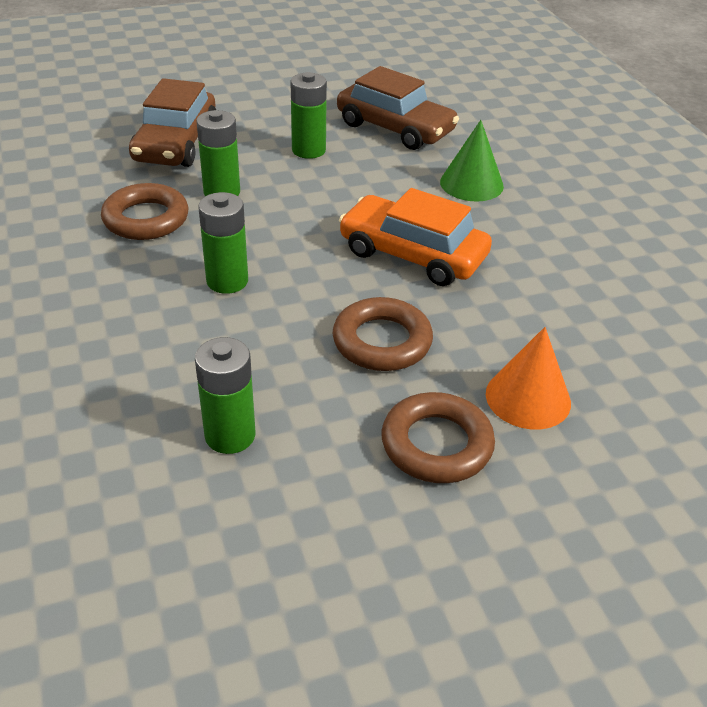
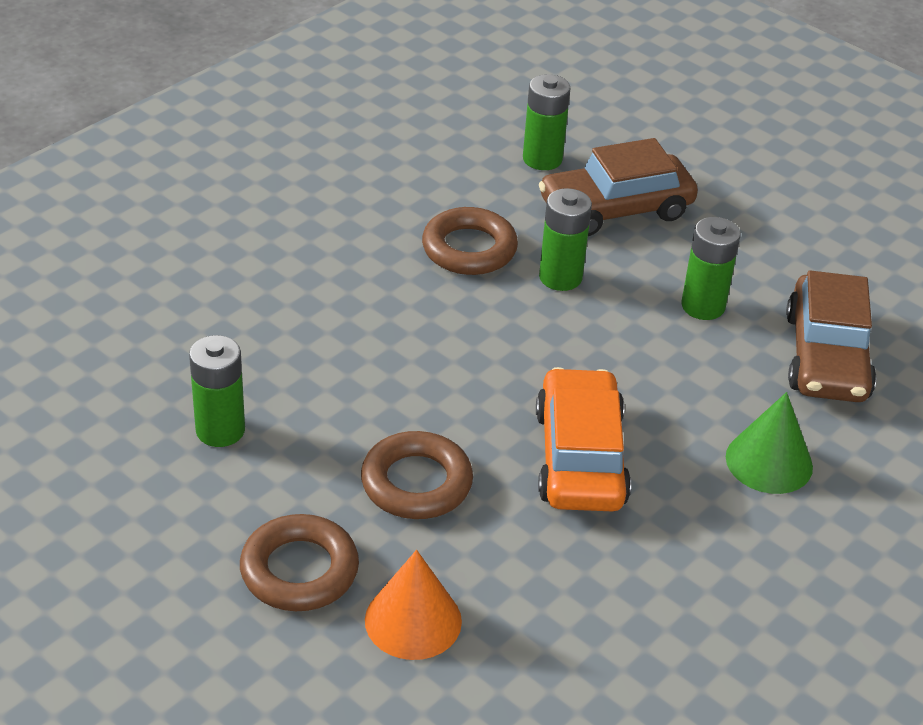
camera: 60 degrees right, 0 degrees up
green battery [198,192,248,294] -> green battery moved to [523,74,571,170]

